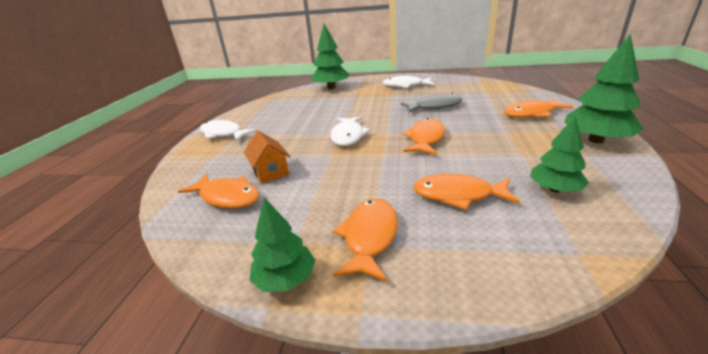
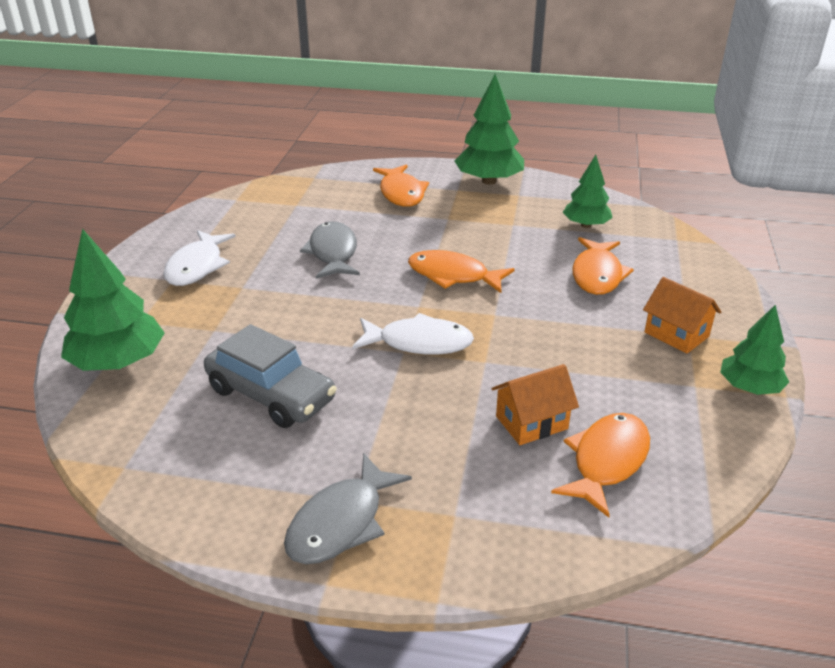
camera: 90 degrees left, 5 degrees up
white fish [200,120,257,141] -> grey fish [284,453,412,564]
orange fish [333,199,398,282] -> orange house [643,277,721,354]
none -> grey car [204,324,337,428]

